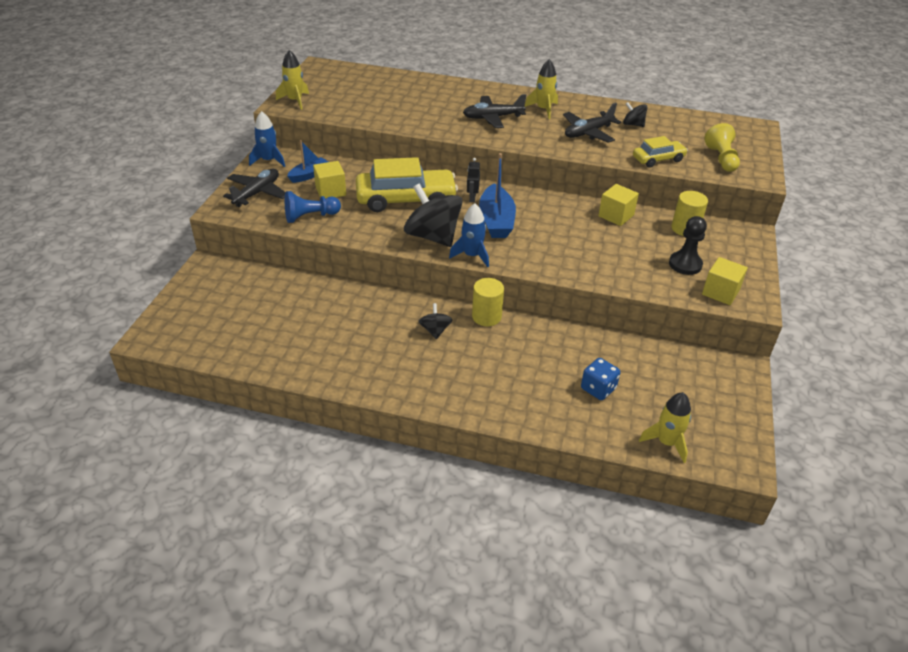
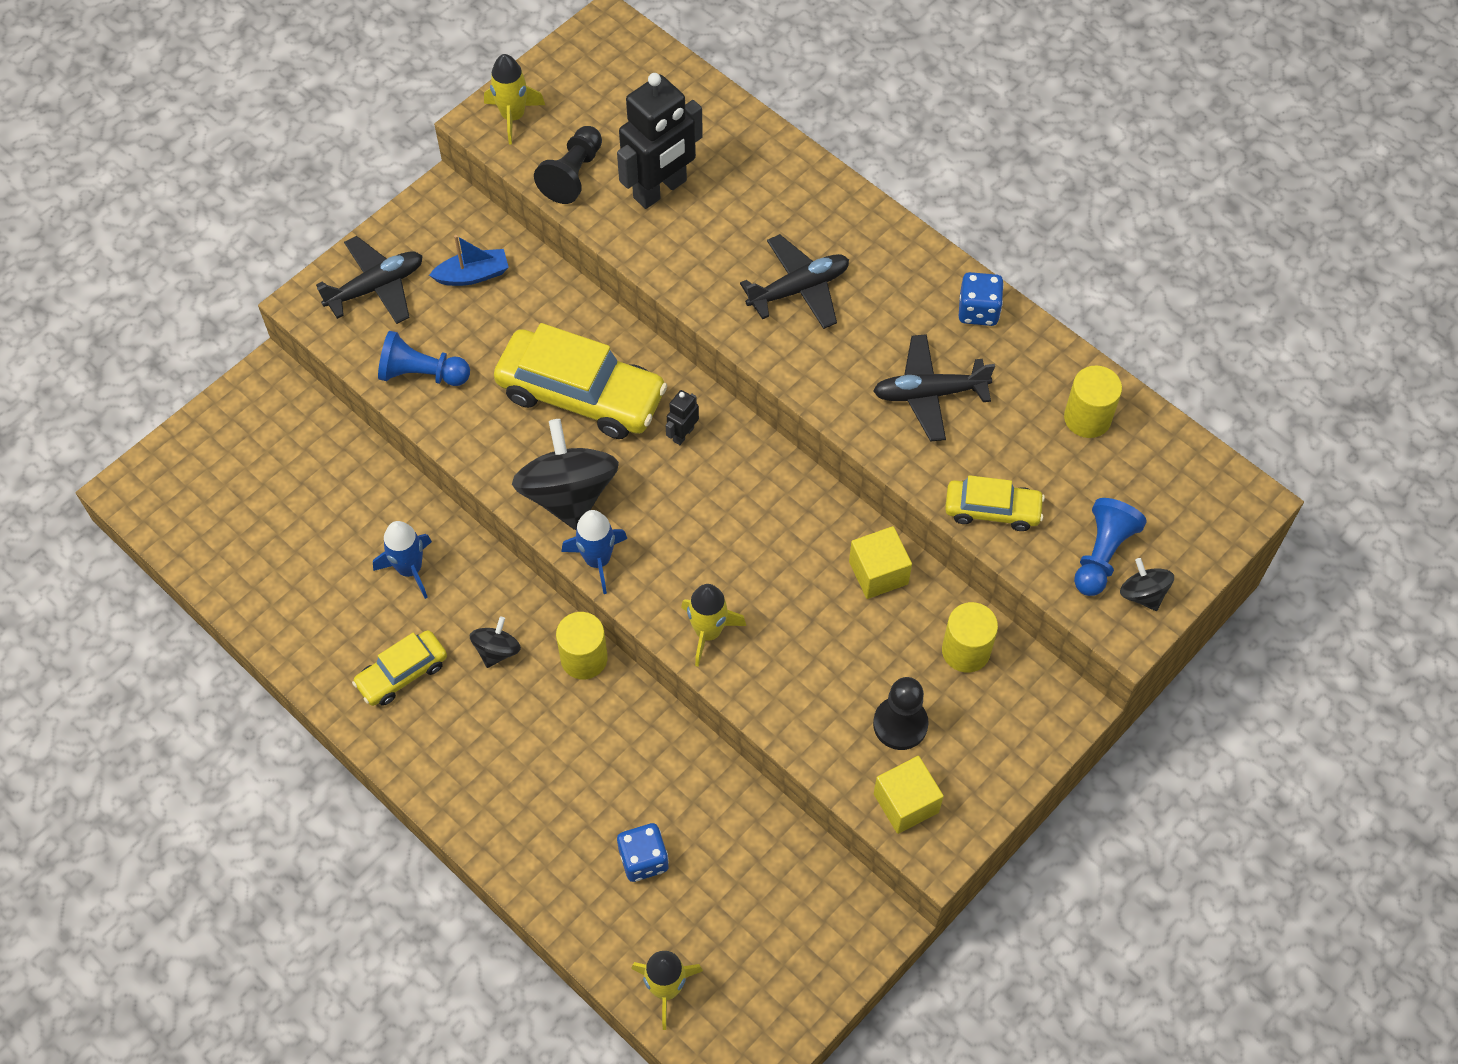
camera: 30 degrees right, 20 degrees up
blue rocket [249,111,285,167] -> blue rocket moved to [373,521,432,599]
yellow cube [313,161,346,199] -> none
black plane [463,94,526,128] -> black plane turned 135 degrees clockwise [740,234,849,329]
blue boat [479,153,516,238] -> none
yellow rocket [525,59,558,119] -> yellow rocket moved to [681,584,746,667]
black spinning top [623,102,647,127] -> black spinning top moved to [1120,558,1174,611]
yellow pawn [704,123,740,172] -> blue pawn [1074,498,1147,596]
none -> yellow car [352,630,447,706]
none -> black pawn [534,126,602,204]
none -> black robot [617,73,703,209]
none -> blue dice [959,272,1004,326]
none -> yellow cylinder [1064,365,1122,438]

